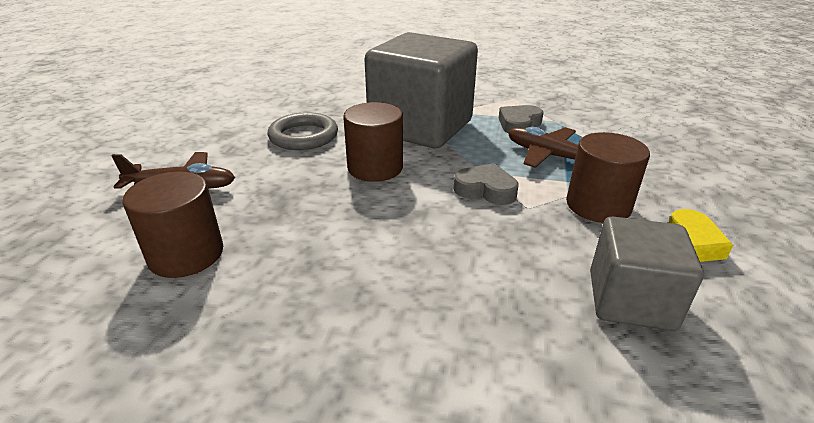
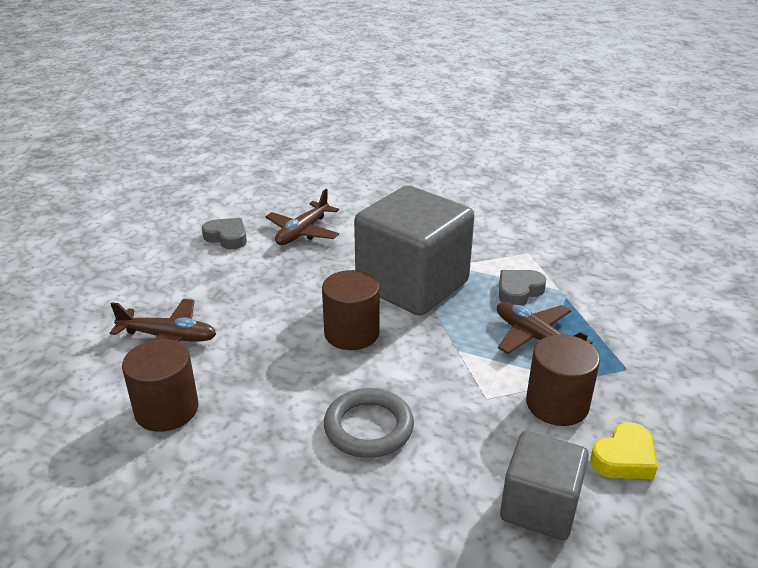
camera: 10 degrees right, 0 degrees up
grey ring [268,112,338,150] -> grey ring moved to [324,388,414,458]
grey heart [454,163,518,205] -> grey heart moved to [202,218,247,249]
none -> brown plane [265,189,339,245]

